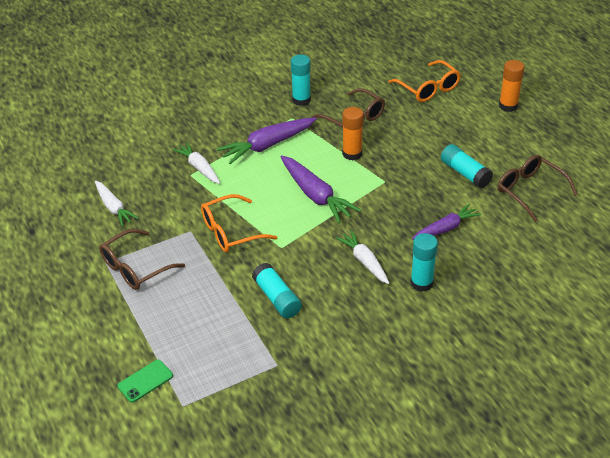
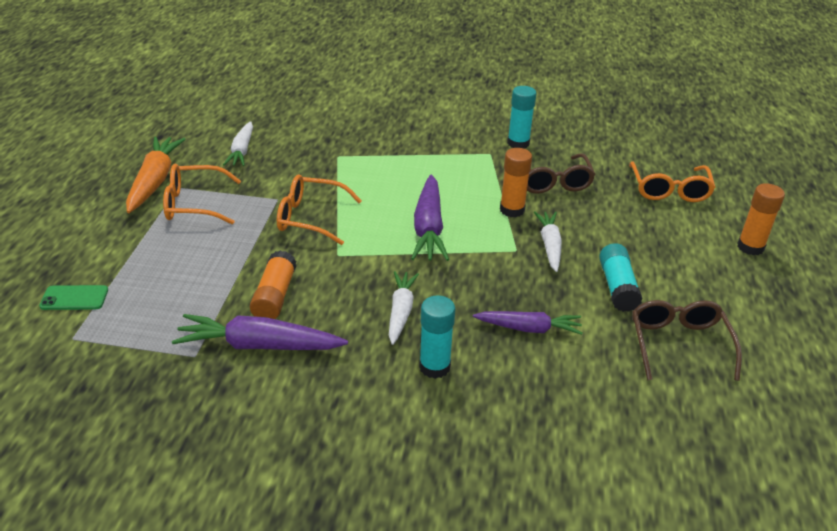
camera: 35 degrees right, 5 degrees down
brown glasses [99,229,185,290] -> orange glasses [163,164,241,224]
white carrot [173,142,220,184] -> white carrot moved to [534,212,562,272]
purple carrot [217,117,317,164] -> purple carrot moved to [172,314,348,350]
turquoise glue stick [252,263,302,318] -> orange glue stick [250,250,297,319]
none -> orange carrot [126,136,186,213]

